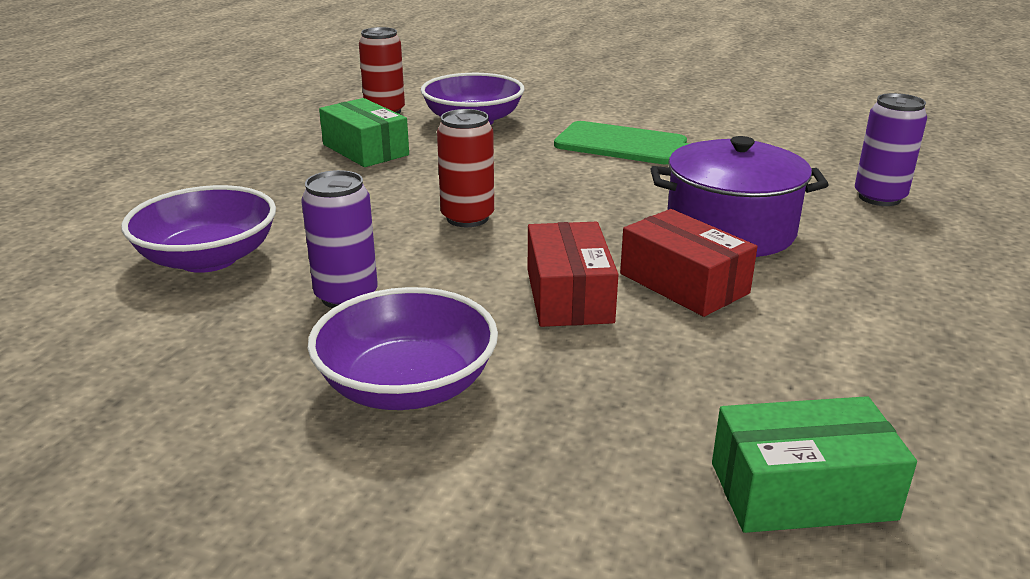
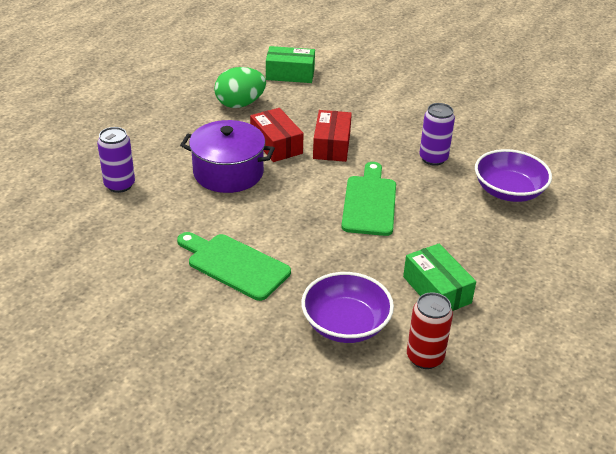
camera: 170 degrees left, 10 degrees up
purple bowl [307,287,498,410] -> none
red can [437,109,494,227] -> green cutting board [341,162,396,236]
none -> green egg [214,67,266,108]

